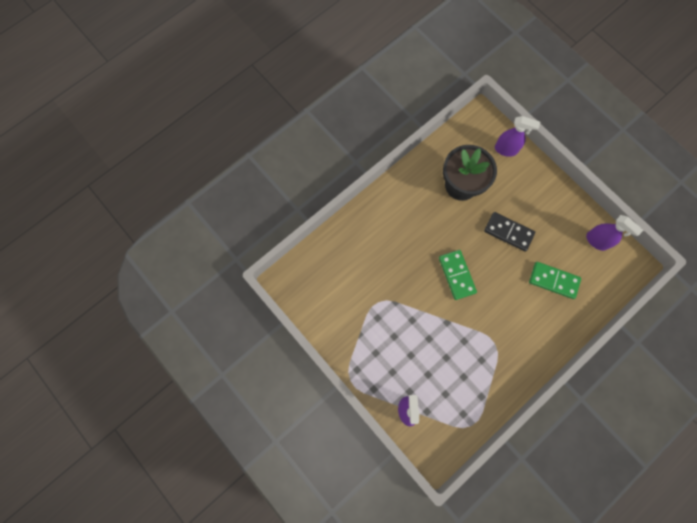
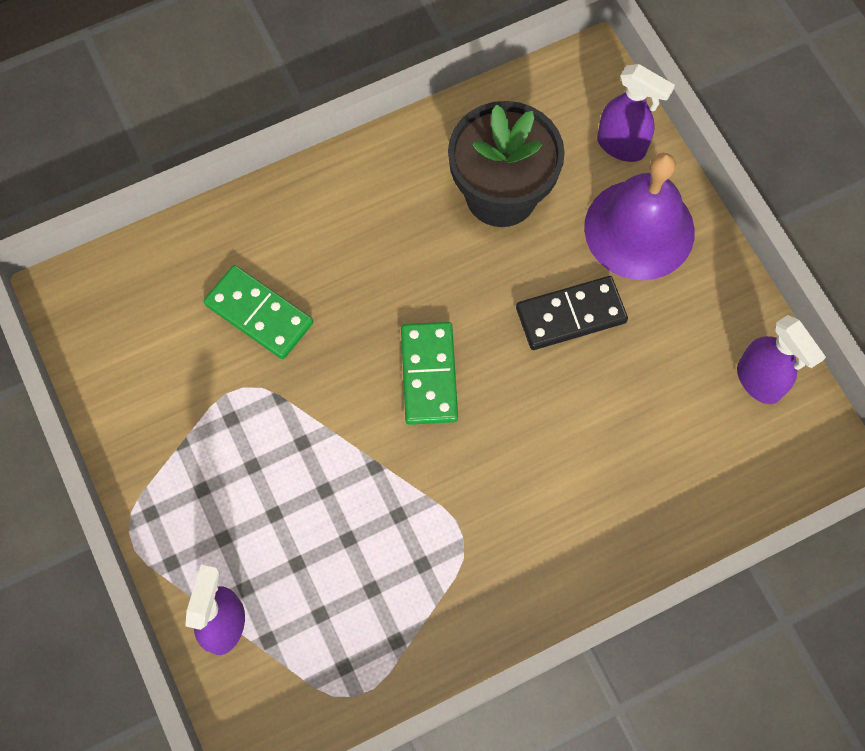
camera: 15 degrees right, 5 degrees down
black domino [484,212,535,252] -> black domino turned 60 degrees counterclockwise [516,276,628,350]
green domino [529,262,581,299] -> green domino moved to [204,265,313,359]
none -> purple bell [584,153,695,280]

